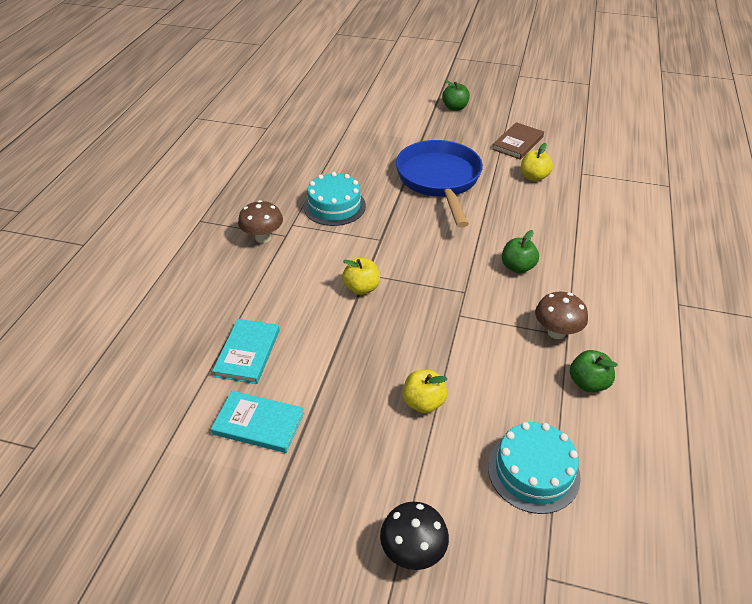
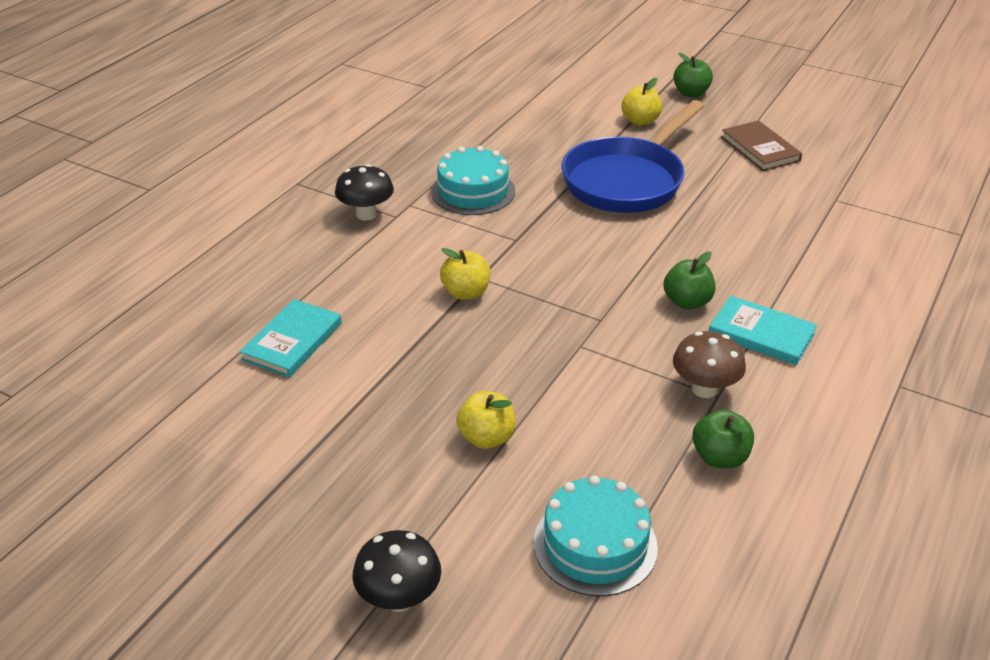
camera: 15 degrees right, 5 degrees down
turquoise book [211,391,304,453] -> turquoise book moved to [709,296,817,365]
brown mushroom [238,200,283,243] -> black mushroom [335,164,394,221]
blue pan [396,140,483,228] -> blue pan turned 150 degrees counterclockwise [562,100,704,213]
brown book [492,122,544,160] -> brown book turned 75 degrees counterclockwise [721,120,802,171]
yellow apple [521,143,553,181] -> yellow apple moved to [622,78,662,126]

